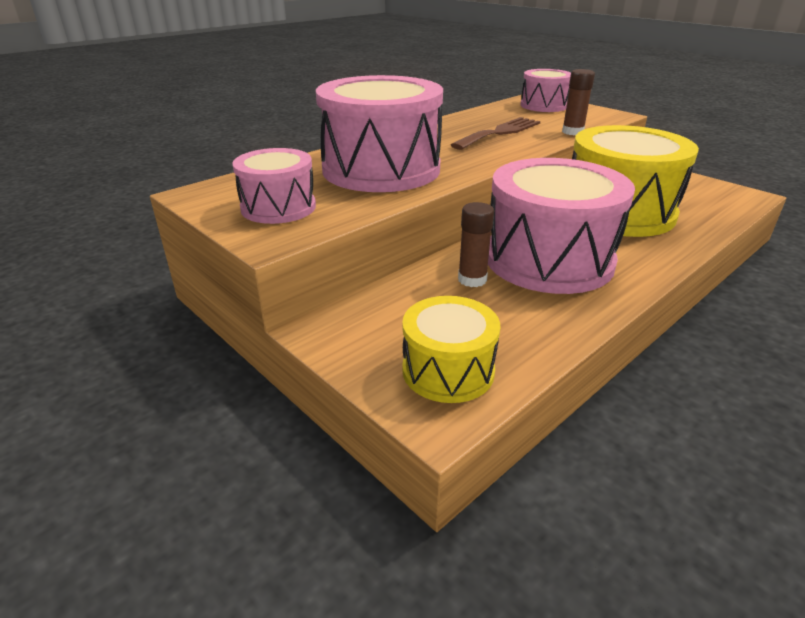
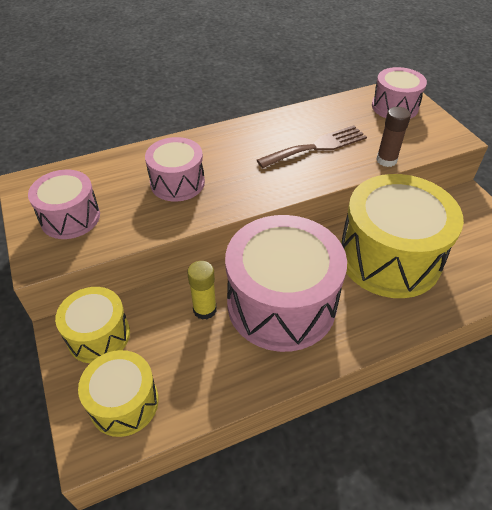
camera: 20 degrees right, 15 degrees up
pink drum [316,75,443,192] -> pink drum [145,137,205,202], size x0.54
brown glue stick [458,202,494,287] -> yellow glue stick [187,261,216,320]
none -> yellow drum [55,287,130,363]

